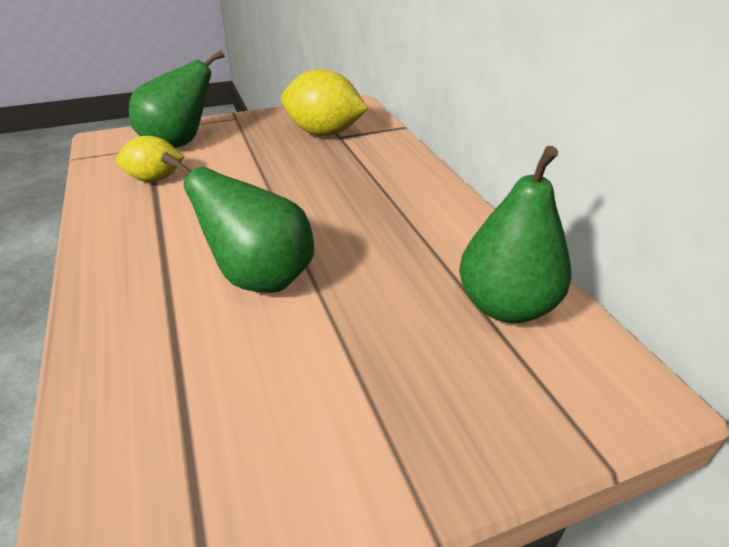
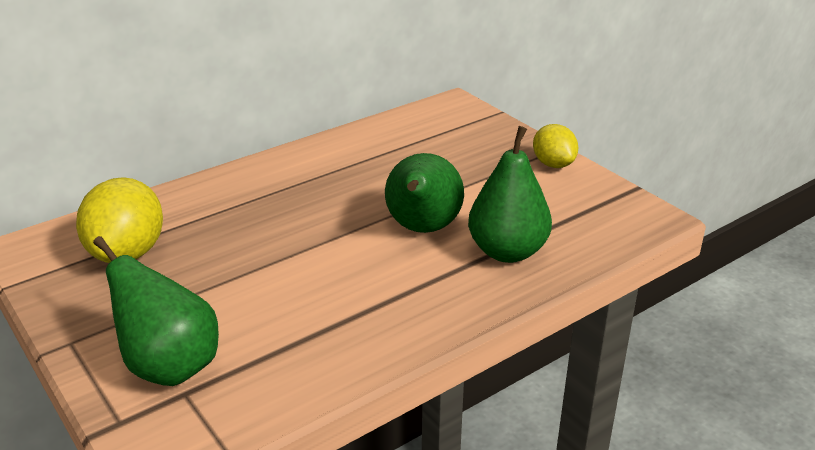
camera: 105 degrees left, 5 degrees down
yellow lemon [116,136,185,182] -> yellow lemon moved to [533,124,578,168]
green pear [459,146,572,323] -> green pear moved to [468,126,552,263]

